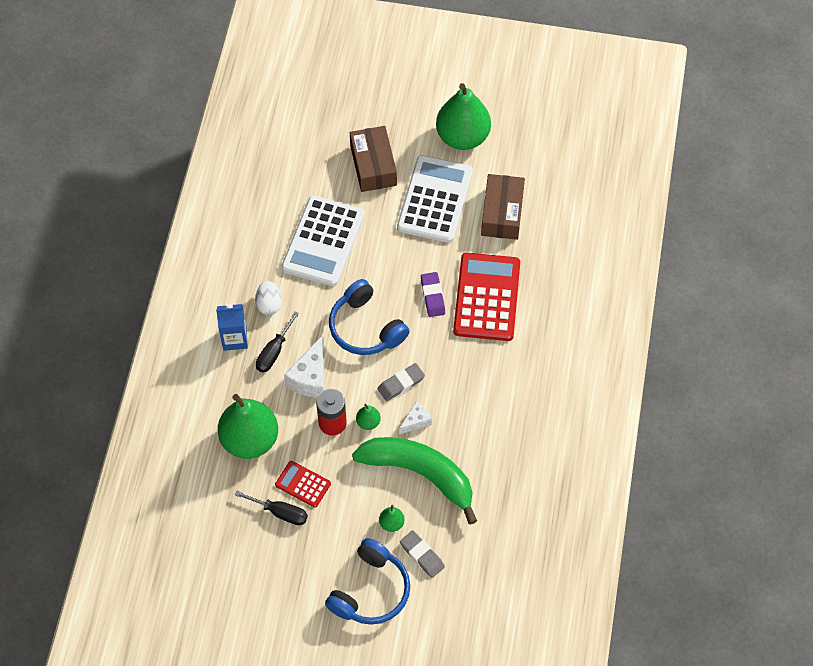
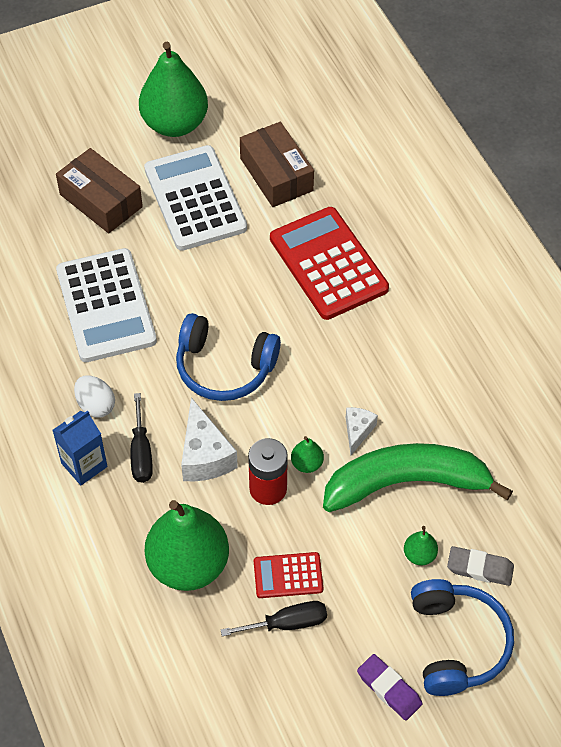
camera: 35 degrees left, 5 degrees down
grey eraser [378,363,425,401] -> none
purple eraser [421,272,445,317] -> purple eraser moved to [357,654,423,720]

